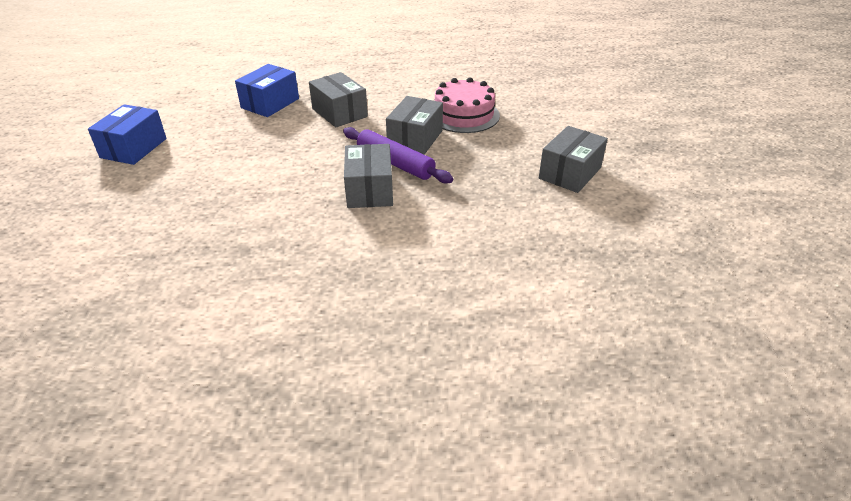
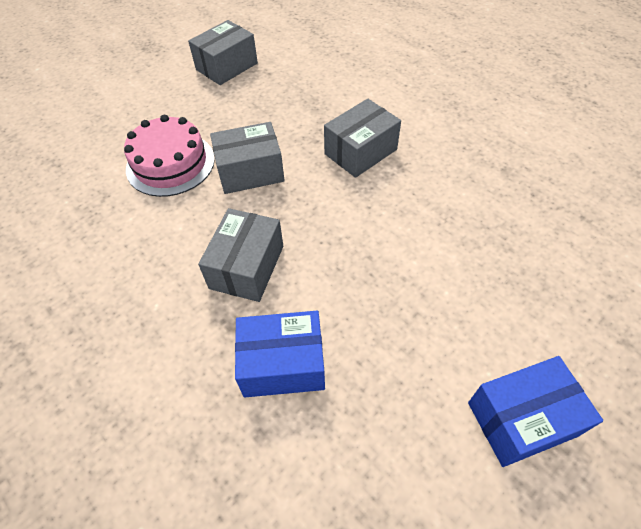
camera: 125 degrees left, 15 degrees up
purple rolling pin [343,127,453,184] -> none
grey box [539,126,608,193] -> grey box turned 45 degrees counterclockwise [188,20,258,85]

